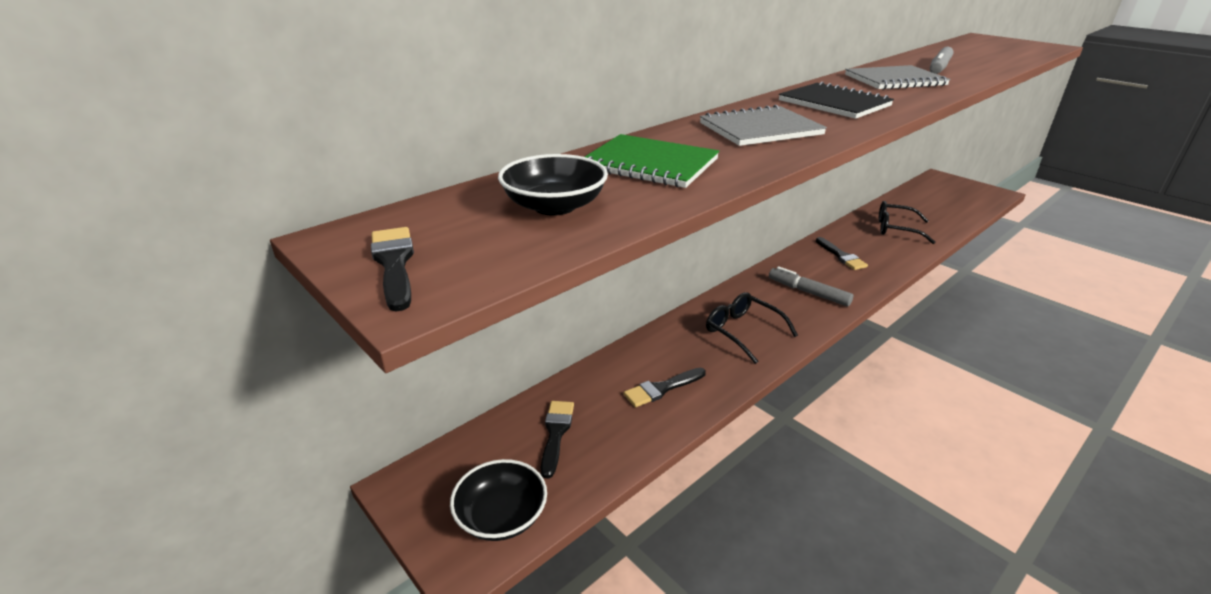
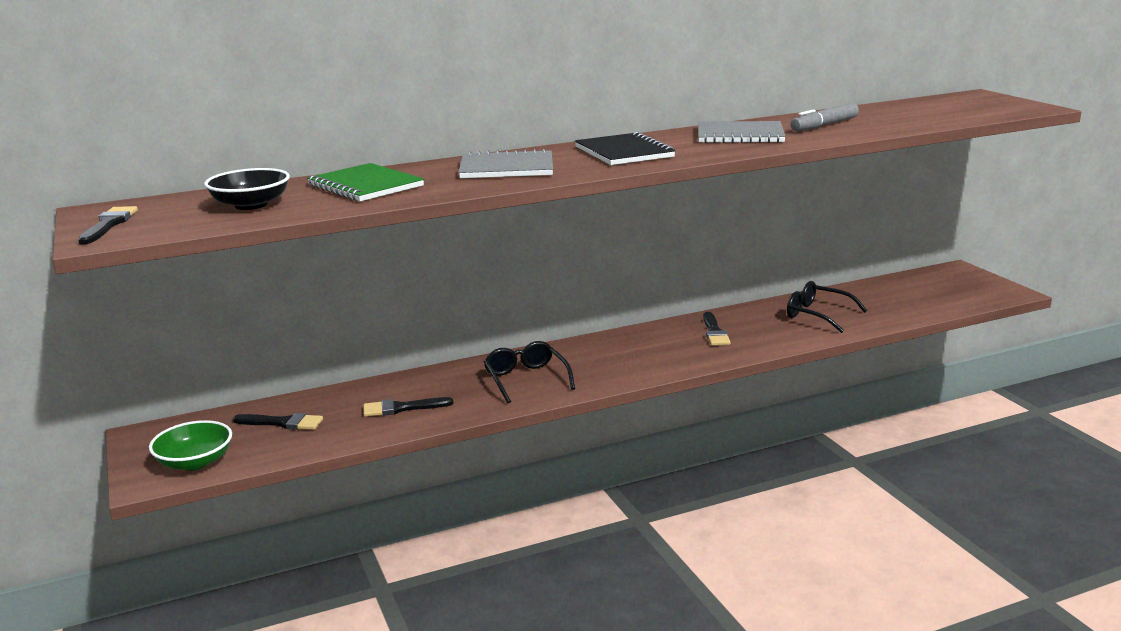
camera: 20 degrees right, 10 degrees down
black bowl [450,459,547,541] -> green bowl [149,420,232,471]
black brush [541,401,574,479] -> black brush turned 75 degrees clockwise [233,413,323,430]
grey marker [769,266,853,307] -> none

